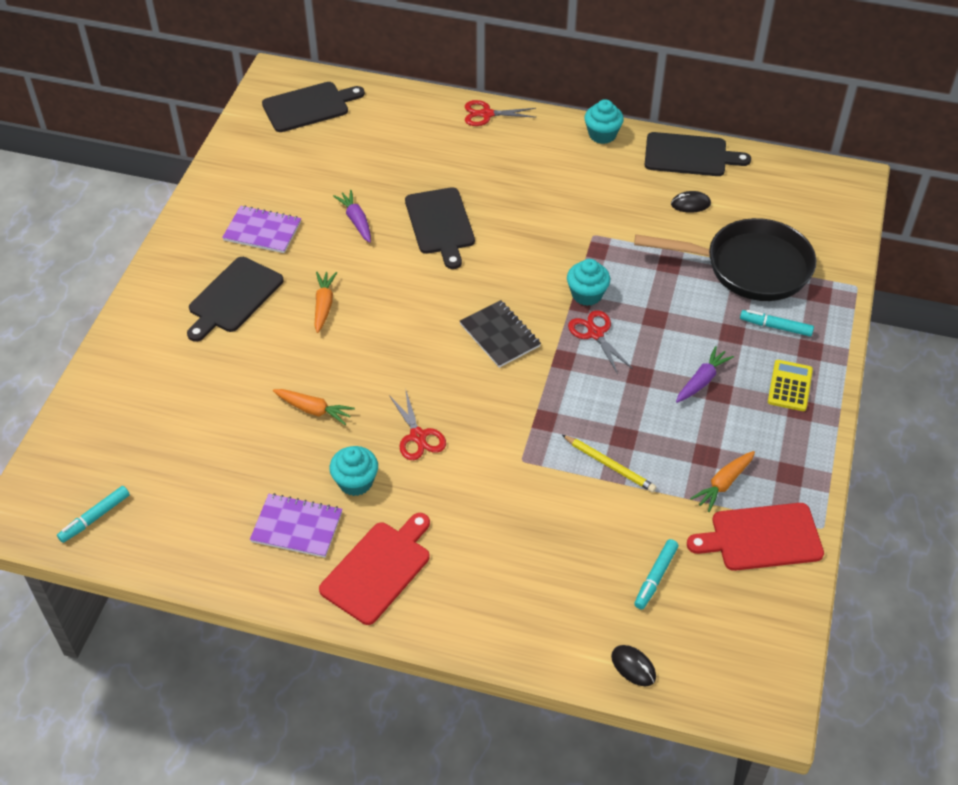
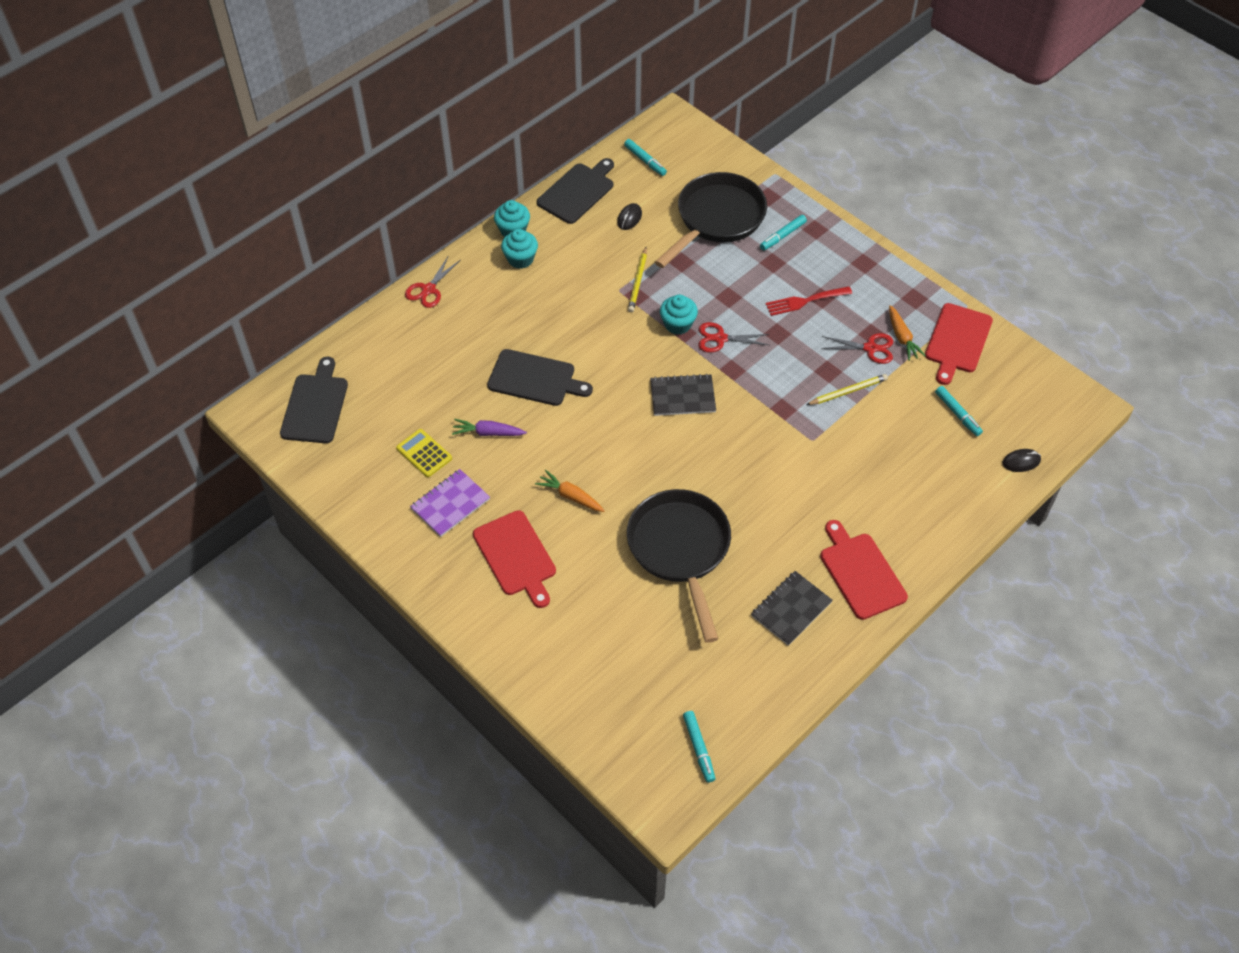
camera: 60 degrees left, 5 degrees up
black cutting board [187,257,283,342] -> red cutting board [473,510,556,608]
purple notebook [250,493,343,558] -> black notebook [751,571,833,646]
orange carrot [273,389,355,425] -> black pan [627,489,731,643]
turquoise cupcake [330,446,378,496] -> turquoise cupcake moved to [501,229,538,269]
red scissors [389,388,446,460] -> red scissors moved to [821,333,893,364]
purple carrot [676,346,734,403] -> red fork [766,286,852,316]
yellow calculator [768,360,813,411] -> yellow calculator moved to [396,429,452,477]
none -> turquoise marker [624,139,667,176]
none -> yellow pencil [628,247,647,312]

